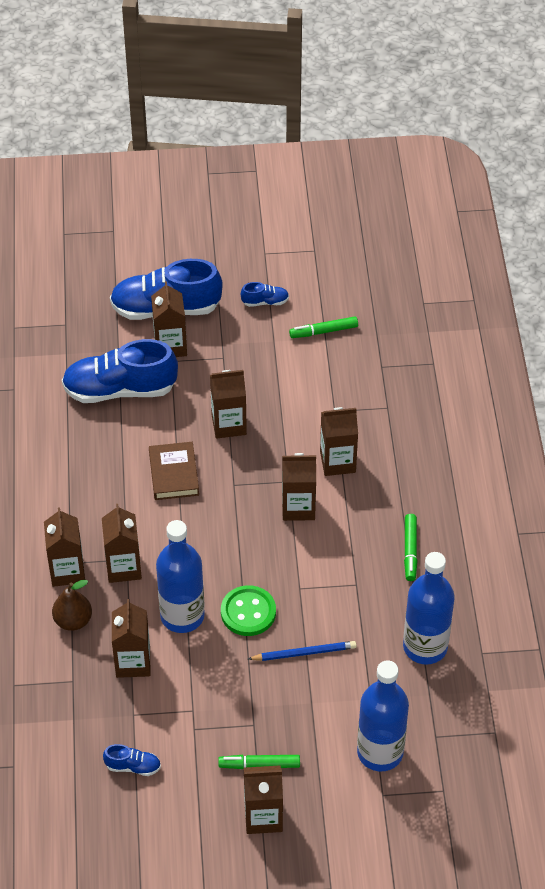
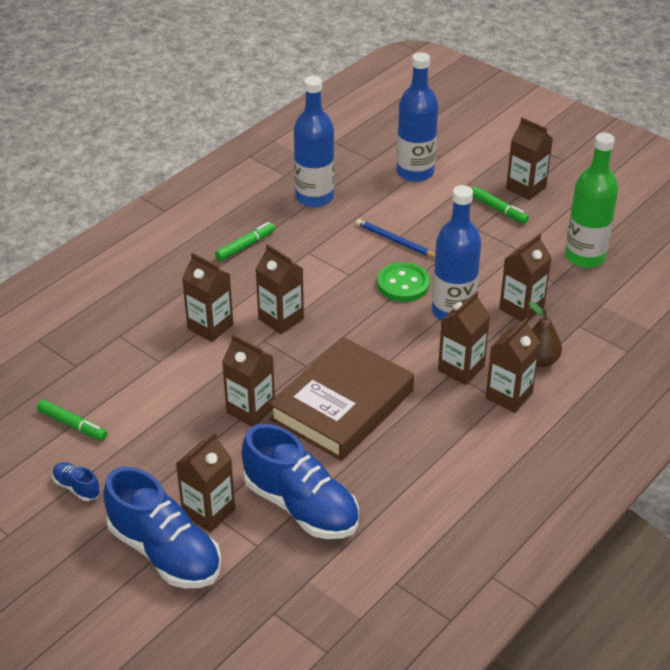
camera: 135 degrees left, 10 degrees down
blue shoe [103,744,161,776] -> green bottle [565,133,618,268]
brown book [149,442,199,500] -> brown book [269,337,414,461], size x1.85

